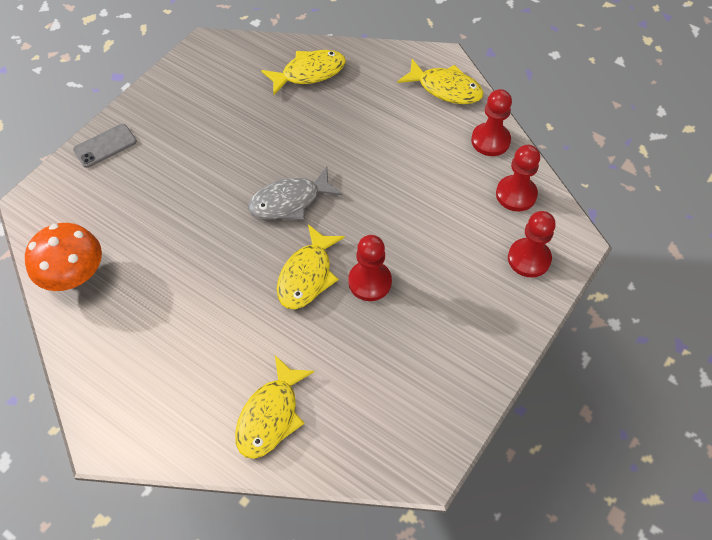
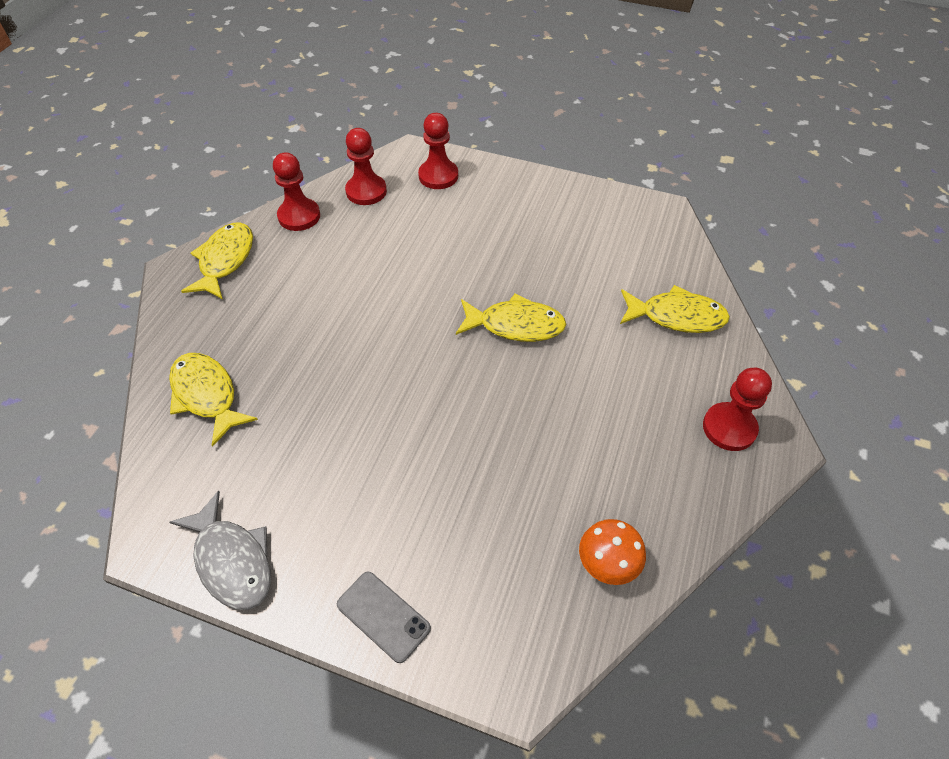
camera: 105 degrees left, 5 degrees down
orange mushroom [25,223,102,291] -> orange mushroom [579,519,646,585], size x0.65
grey fish [248,167,343,220] -> grey fish moved to [170,491,271,610]
red pawn [348,235,392,301] -> red pawn moved to [703,368,772,451]

